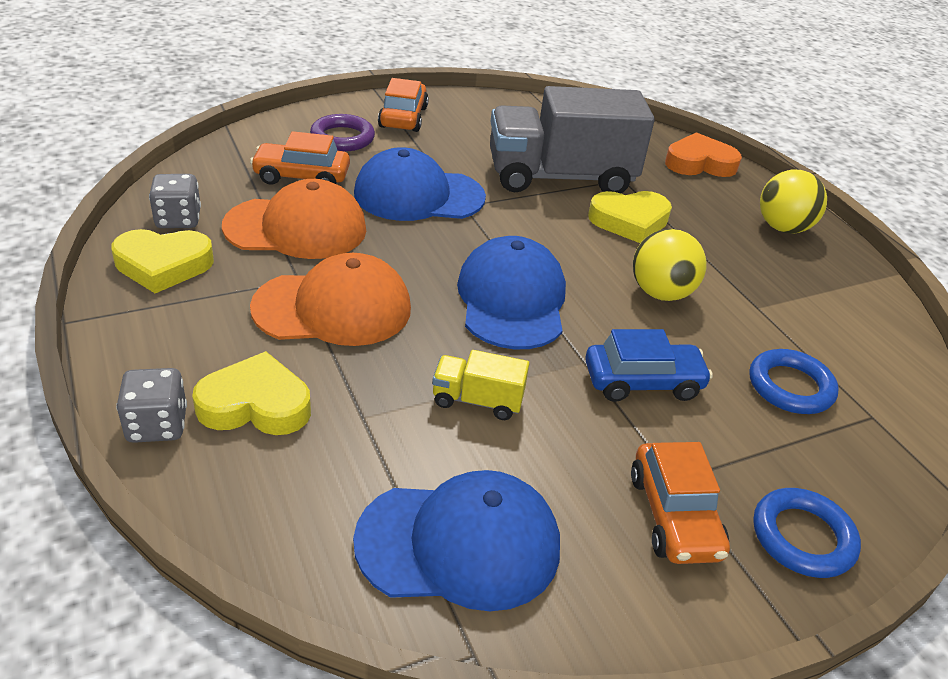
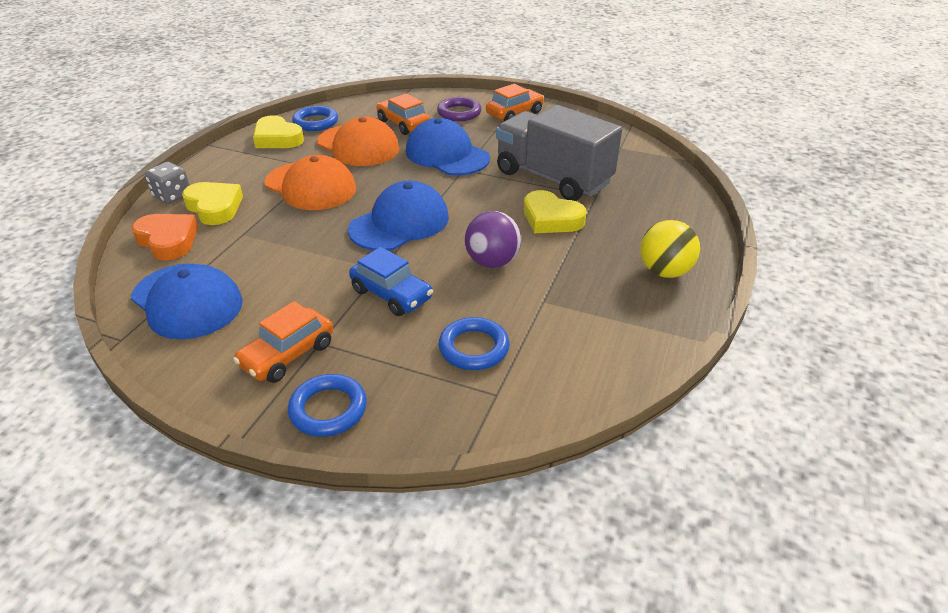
camera: 50 degrees right, 0 degrees up
grey dice [149,174,201,228] -> blue ring [292,106,338,131]
yellow truck [432,350,530,420] -> none
yellow ball [633,229,707,301] -> purple ball [465,211,521,268]
orange heart [665,132,742,177] -> orange heart moved to [131,214,198,261]

